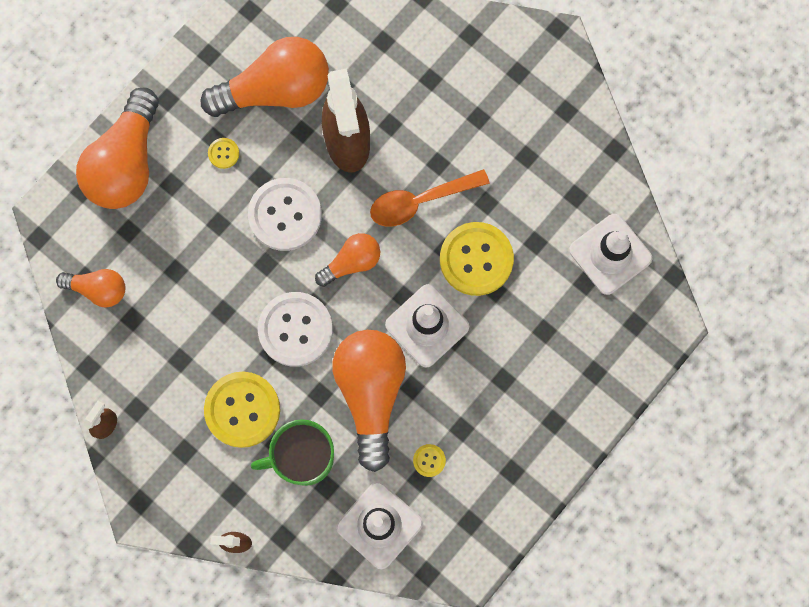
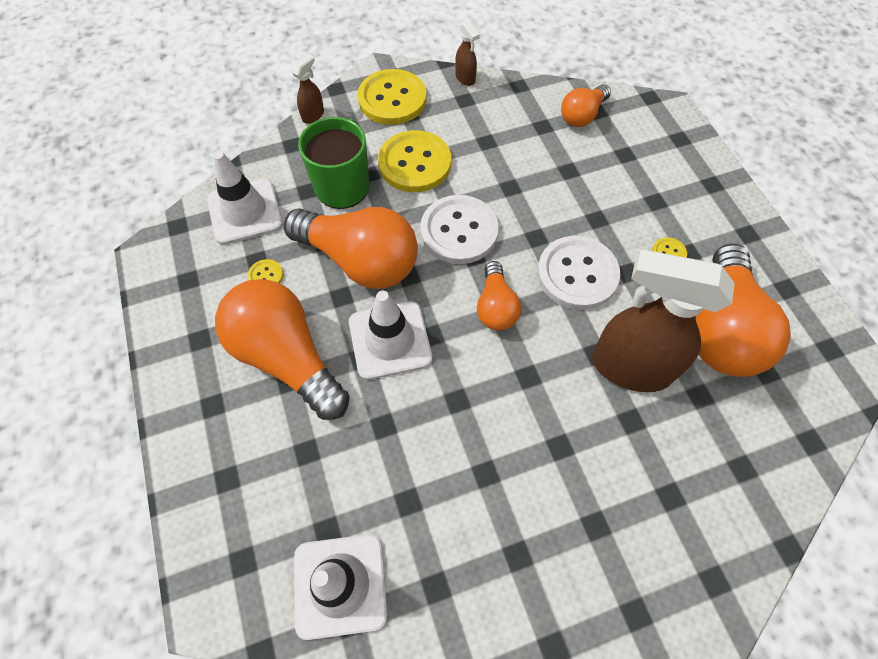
camera: 120 degrees right, 15 degrees down
orange light bulb [76,87,159,209] -> orange light bulb moved to [215,279,350,420]
orange spoon [370,169,490,227] -> none
yellow button [440,222,514,296] -> yellow button moved to [358,69,427,125]

